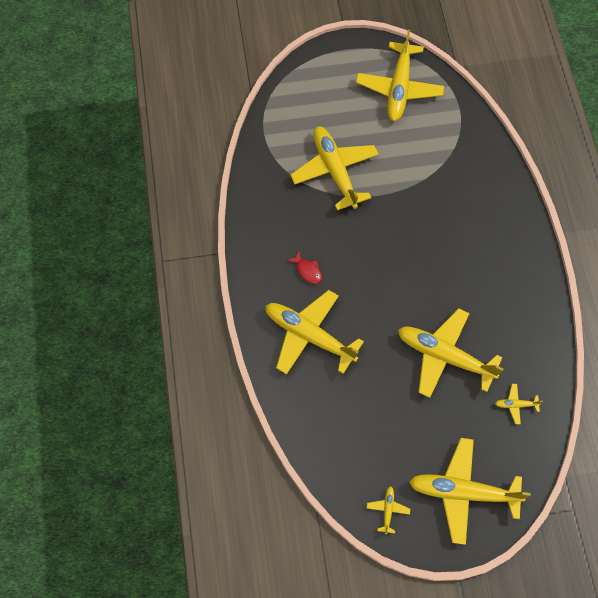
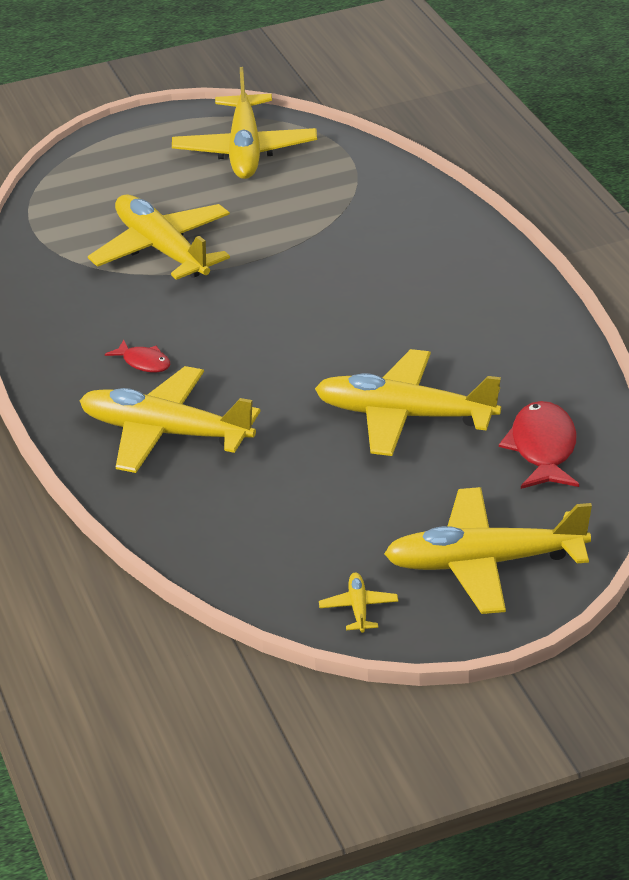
camera: 10 degrees left, 30 degrees down
yellow plane [495,384,543,424] -> red fish [499,401,579,489]

